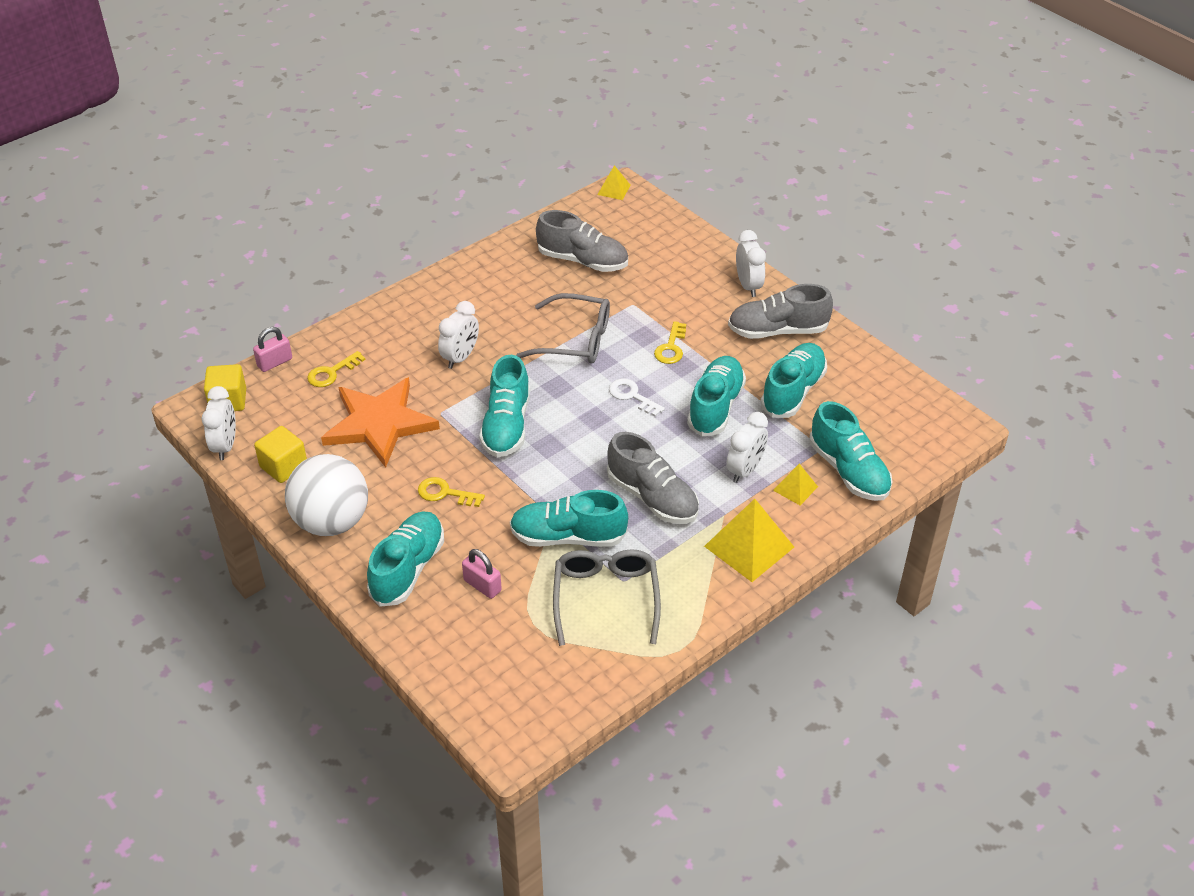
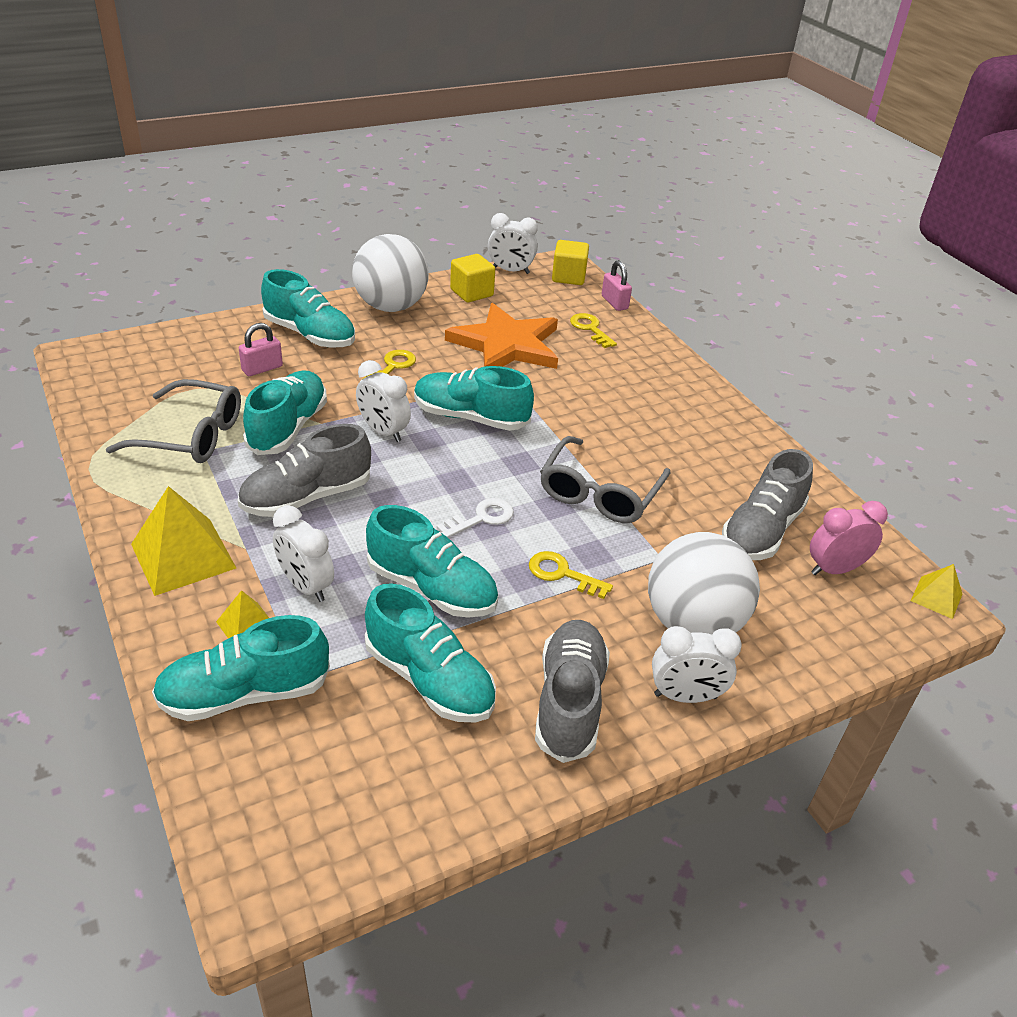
camera: 100 degrees right, 5 degrees down
white clock [438,301,479,369] -> white clock moved to [356,360,411,442]
none -> white ball [648,532,760,635]
none -> pink clock [810,501,888,575]

